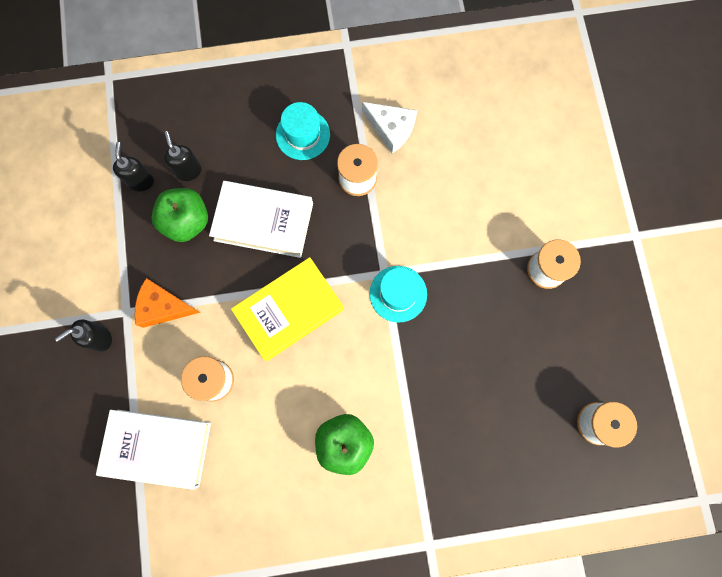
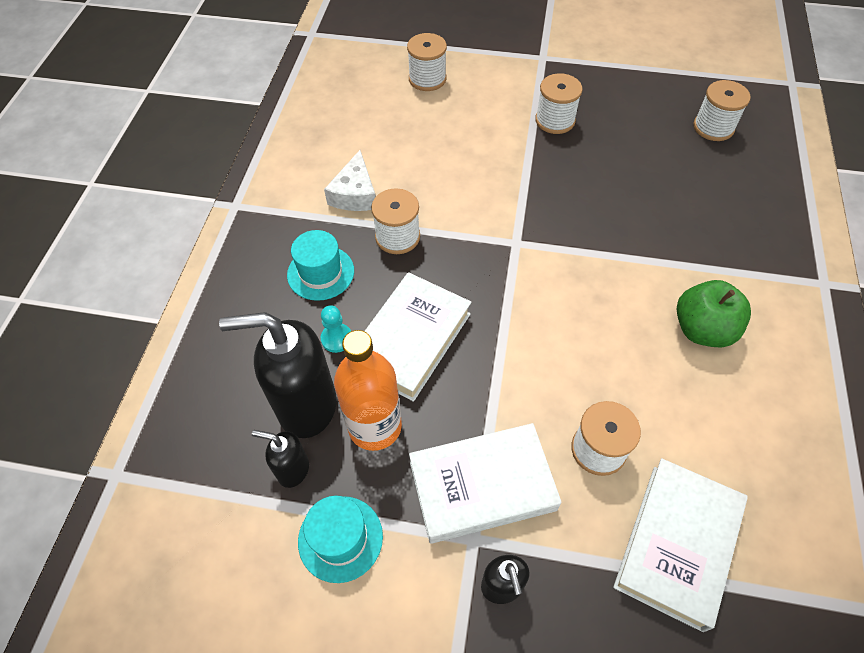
camera: 70 degrees left, 20 degrees down
orange cheese [135,278,200,328] -> white book [409,423,562,544]
green apple [151,188,208,242] -> orange bottle [334,330,402,451]
black soap dispenser [164,131,202,181] -> black soap dispenser [219,312,337,438], size x2.01
yellow book [231,257,344,361] -> none
white cheese [362,102,417,154] -> white cheese turned 135 degrees clockwise [324,150,376,211]
turquoise hat [370,266,427,323] -> turquoise hat moved to [298,496,383,583]
none -> turquoise pawn [321,305,351,353]
none -> white spool [407,33,447,91]

